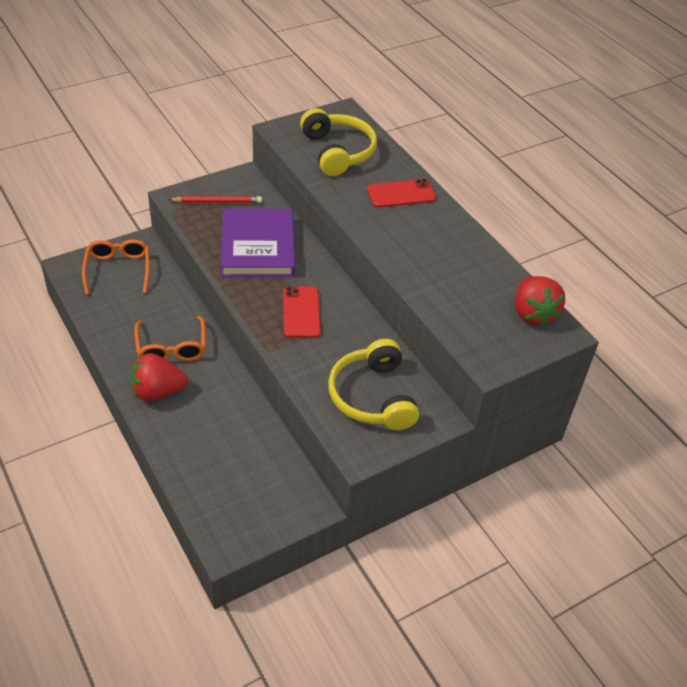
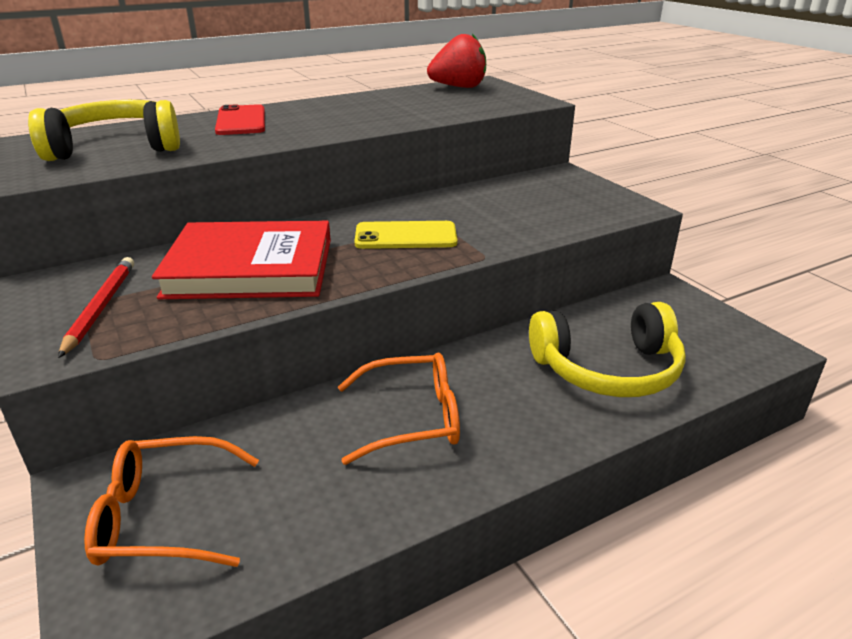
camera: 85 degrees left, 15 degrees down
red strawberry [130,353,188,401] -> none
purple book [221,208,295,277] -> red book [152,221,331,299]
red phone [283,287,321,338] -> yellow phone [354,221,457,249]
yellow headphones [328,339,419,430] -> yellow headphones moved to [529,302,686,397]

